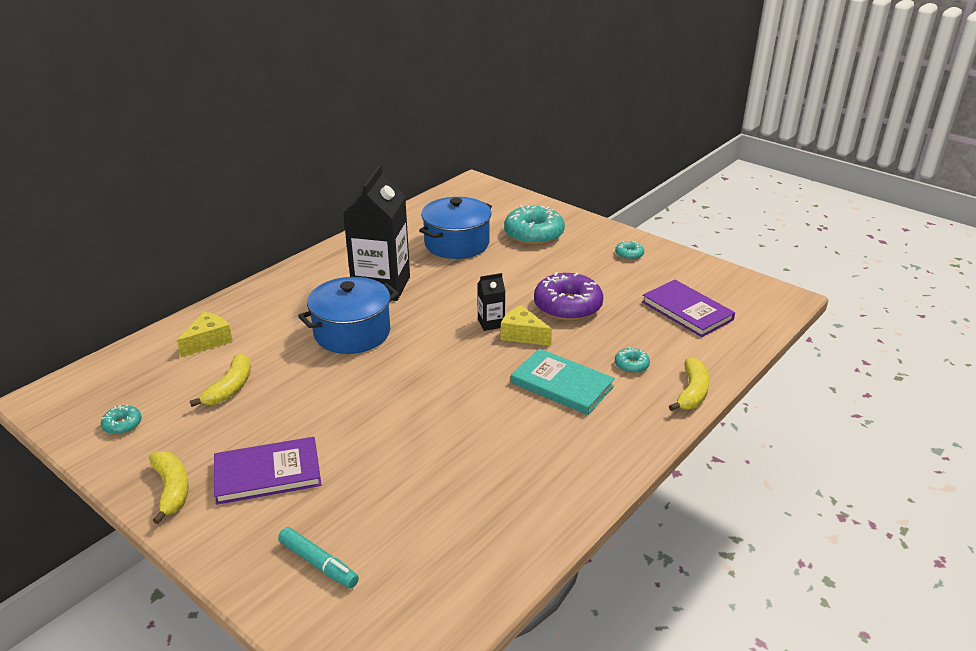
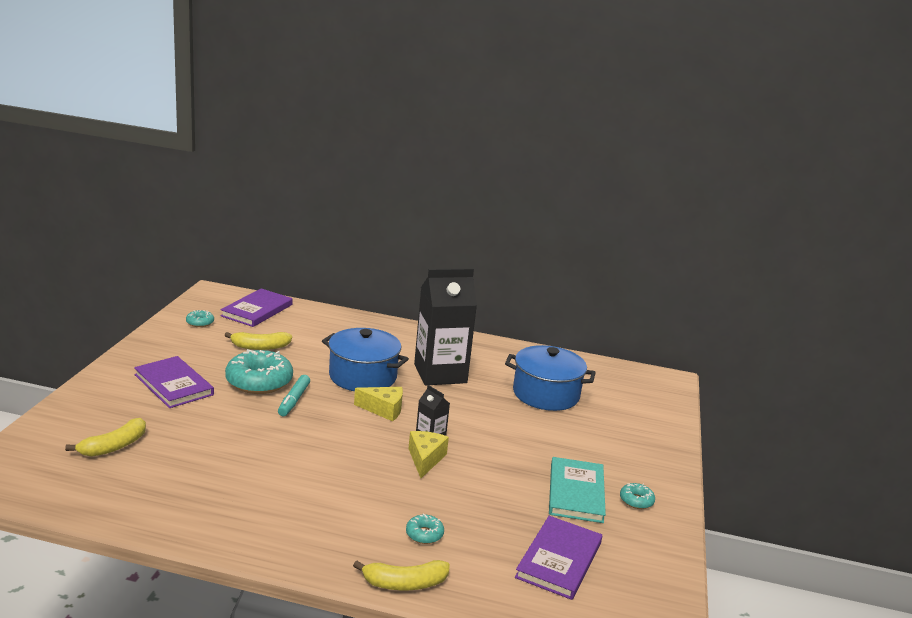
camera: 60 degrees right, 10 degrees down
yellow banana [149,451,189,524] -> yellow banana moved to [65,418,146,457]
yellow cheese [177,312,233,357] -> yellow cheese moved to [354,387,403,421]
turquoise marker [278,527,359,588] -> turquoise marker moved to [278,375,310,416]
turquoise donut [504,205,565,245] -> turquoise donut moved to [225,349,293,394]
turquoise book [511,348,615,415] -> turquoise book moved to [549,457,606,523]
purple donut [534,272,603,321] -> none
none -> purple book [221,288,293,327]

